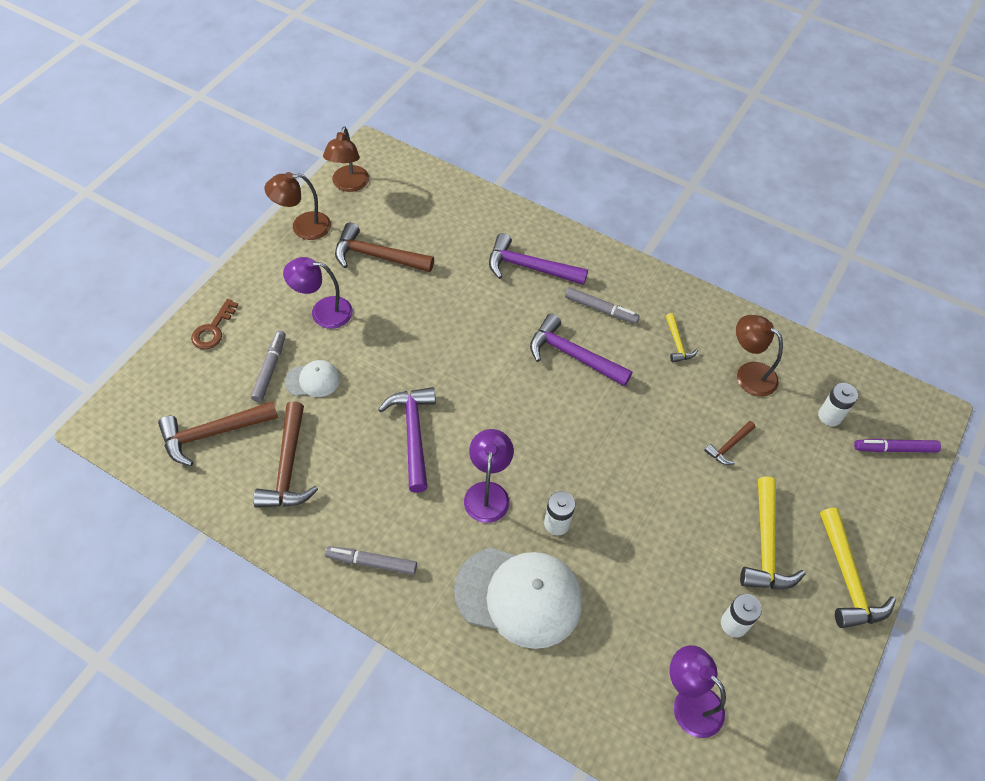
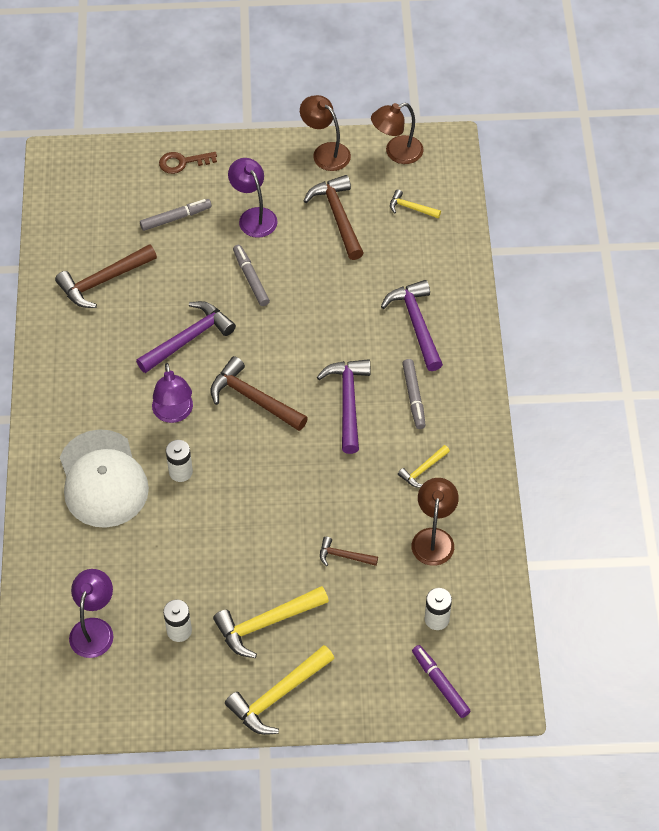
camera: 60 degrees right, 0 degrees up
brown hammer [158,401,278,466] -> brown hammer moved to [210,356,308,431]
white cap [285,360,340,397] -> none
grey marker [325,546,417,575] -> grey marker moved to [233,245,270,306]
purple lamp [464,429,514,523] -> purple lamp turned 105 degrees clockwise [152,363,193,423]
none -> yellow hammer [390,189,441,218]

